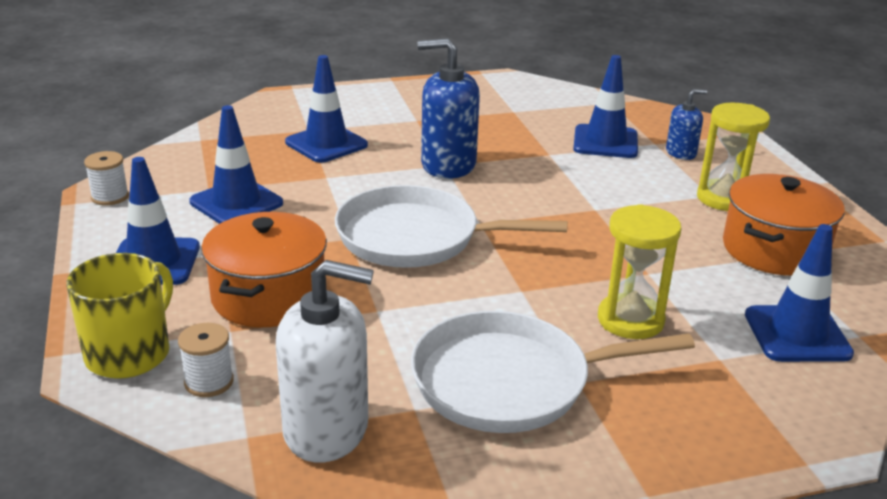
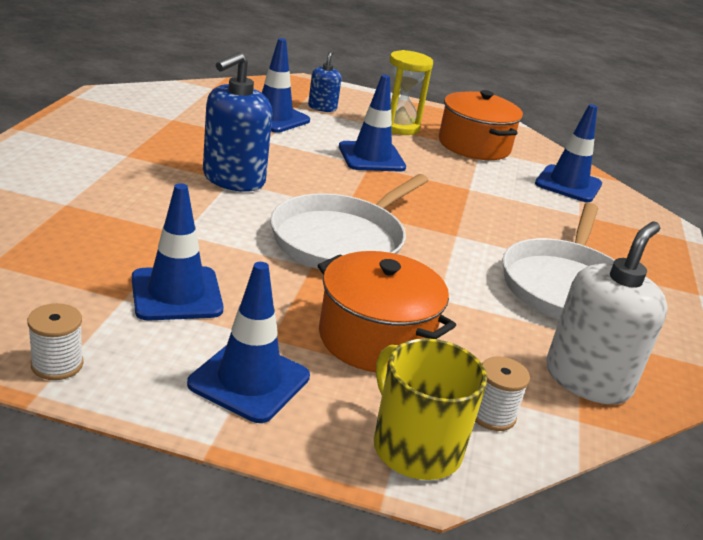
camera: 65 degrees left, 0 degrees up
blue traffic cone [285,55,368,163] -> blue traffic cone moved to [339,75,406,172]
yellow hourglass [598,204,681,339] -> none

